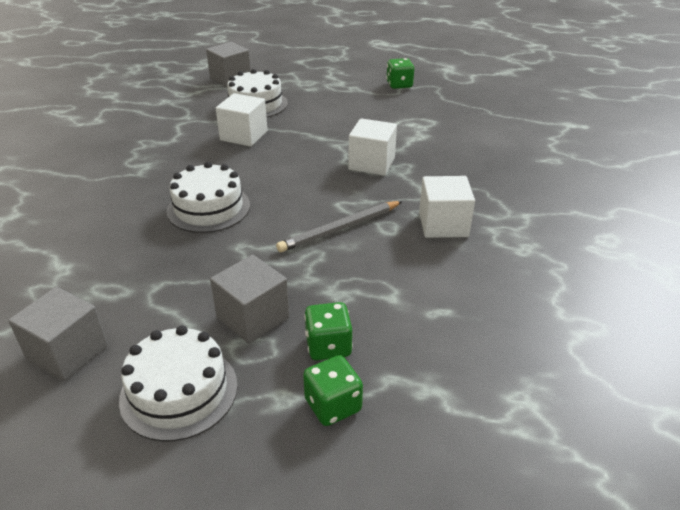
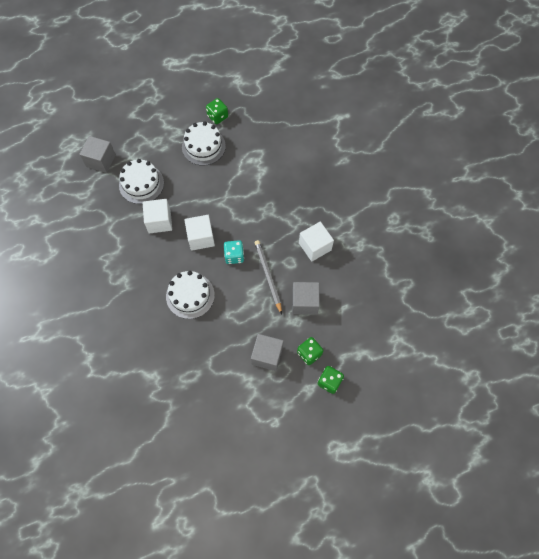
camera: 30 degrees left, 30 degrees up
grey cube [8,287,108,382] -> grey cube moved to [292,282,320,314]
white cake [119,326,238,441] -> white cake moved to [182,121,226,166]
grey pencil [276,201,403,252] -> grey pencil turned 135 degrees clockwise [254,240,282,314]
white cube [348,118,397,176] -> white cube moved to [184,215,215,251]
none -> turquoise dice [224,240,244,264]

